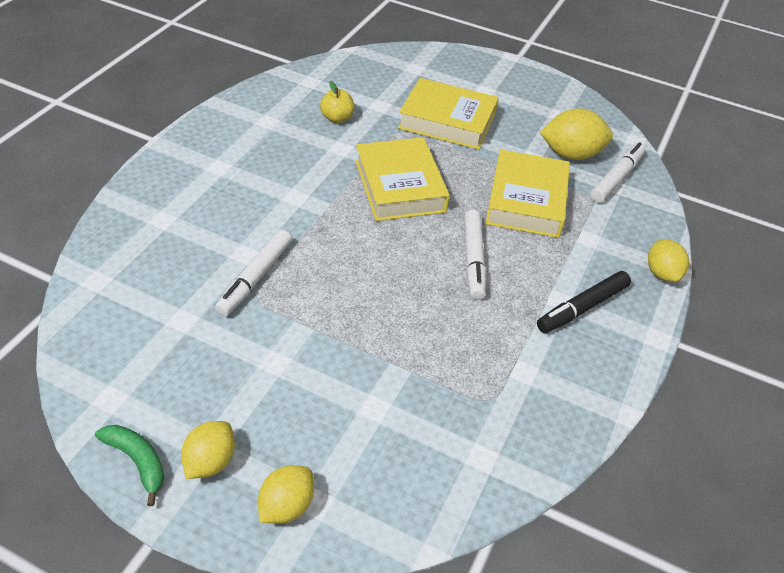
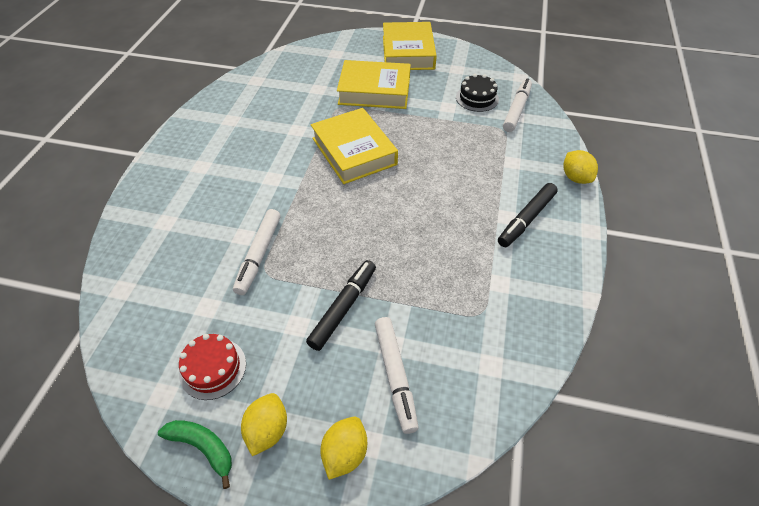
camera: 10 degrees left, 5 degrees up
yellow apple [320,81,354,123] -> none
white marker [464,210,486,300] -> white marker moved to [375,317,419,434]
yellow book [486,149,570,238] -> yellow book moved to [383,22,437,70]
yellow lemon [540,108,613,160] -> black cake [456,74,499,112]
none -> red cake [179,334,246,400]
none -> black marker [306,260,376,351]

